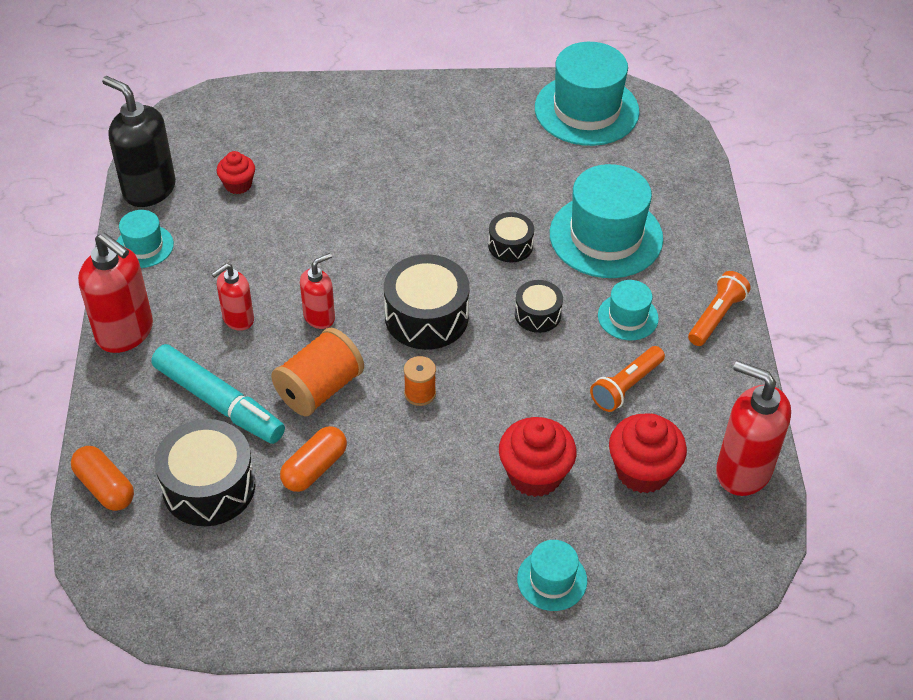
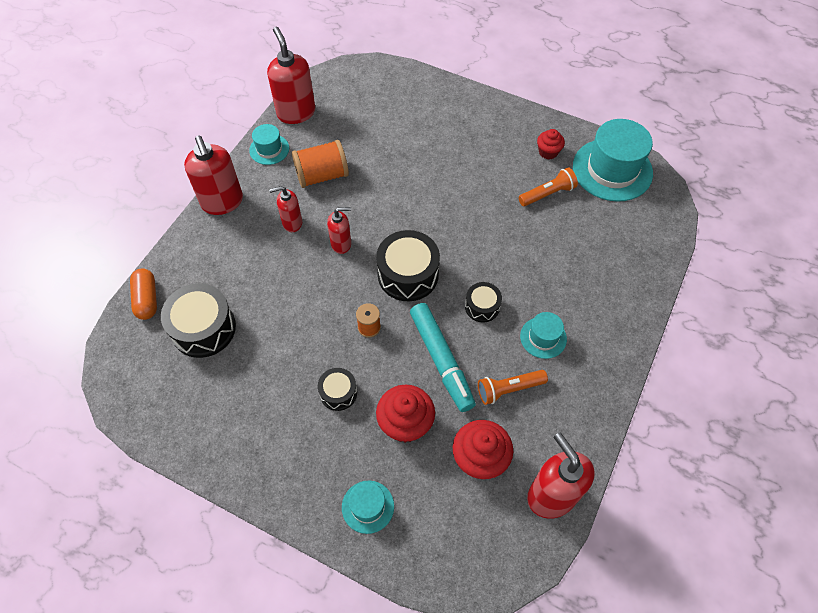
camera: 30 degrees right, 10 degrees up
black soap dispenser [102,76,176,207] -> red soap dispenser [267,27,315,124]
turquoise marker [151,344,285,444] -> turquoise marker moved to [410,303,476,412]
red cupcake [216,151,255,194] -> red cupcake moved to [537,129,565,159]
orange spool [271,328,364,416] -> orange spool moved to [292,140,349,188]
orange capsule [280,426,347,492] -> none
black drum [488,212,534,262] -> black drum moved to [318,368,357,411]
turquoise hat [550,164,663,278] -> none
orange flashlight [688,271,751,346] -> orange flashlight moved to [519,167,578,206]

